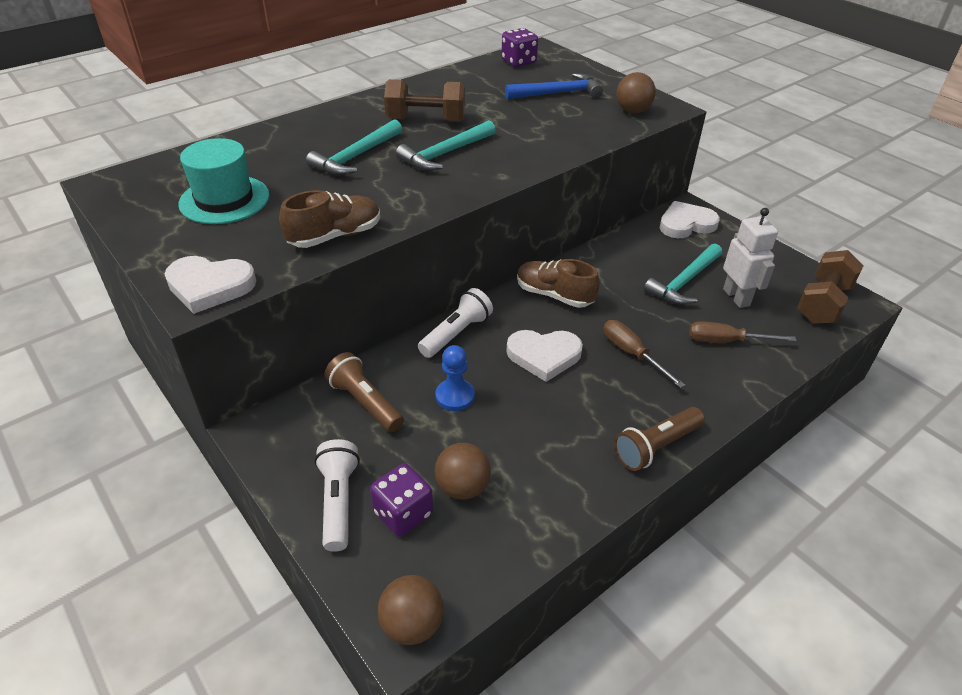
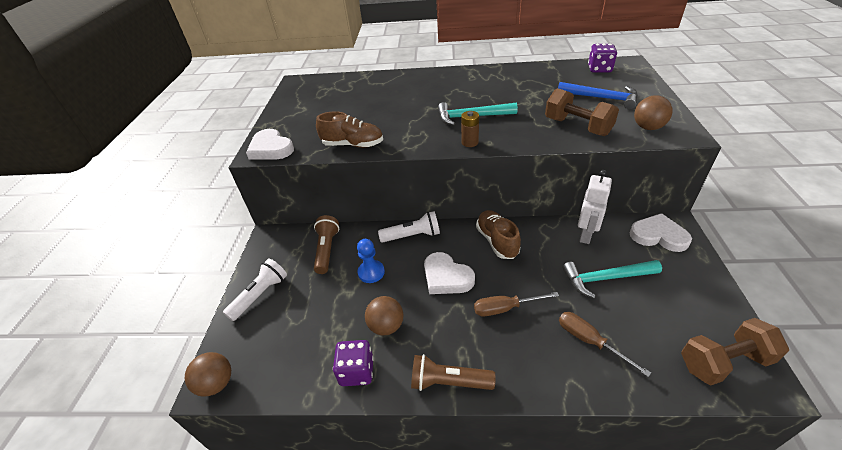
camera: 45 degrees right, 0 degrees up
turquoise hat [179,138,269,224] -> none
turquoise hammer [306,119,402,175] -> none
purple dice [370,463,433,537] -> purple dice moved to [333,340,374,386]
brown dumbbell [384,79,465,122] -> brown dumbbell moved to [545,88,619,136]
brown ball [435,443,491,500] -> brown ball moved to [365,296,403,335]
brown screwdriver [603,320,685,388] -> brown screwdriver turned 105 degrees counterclockwise [474,292,559,316]
white robot [723,208,778,308] -> white robot moved to [578,170,612,244]
none -> brown battery [461,111,479,147]

